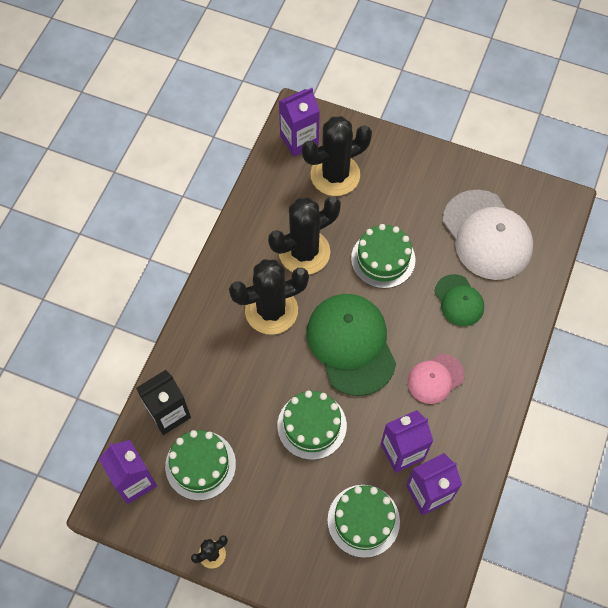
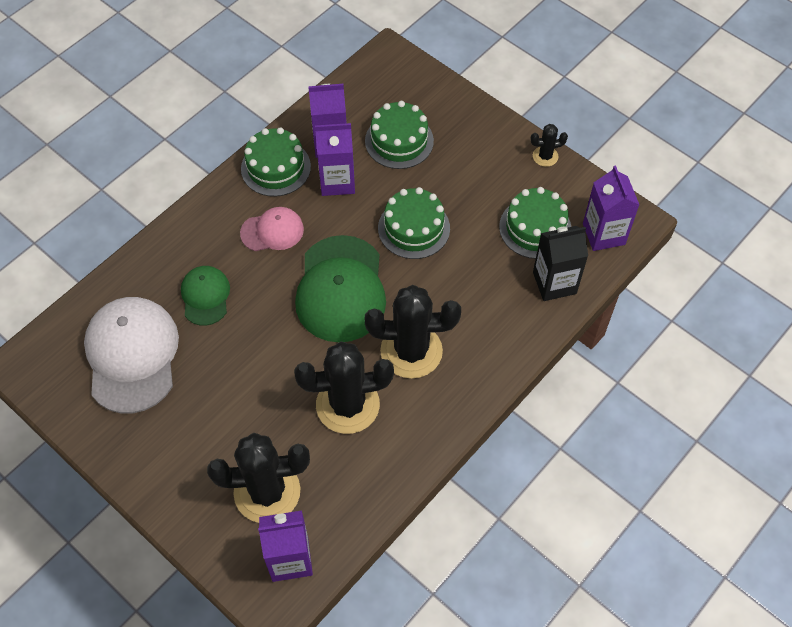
camera: 160 degrees left, 5 degrees down
green cake [351,224,415,289] -> green cake moved to [241,127,311,197]

